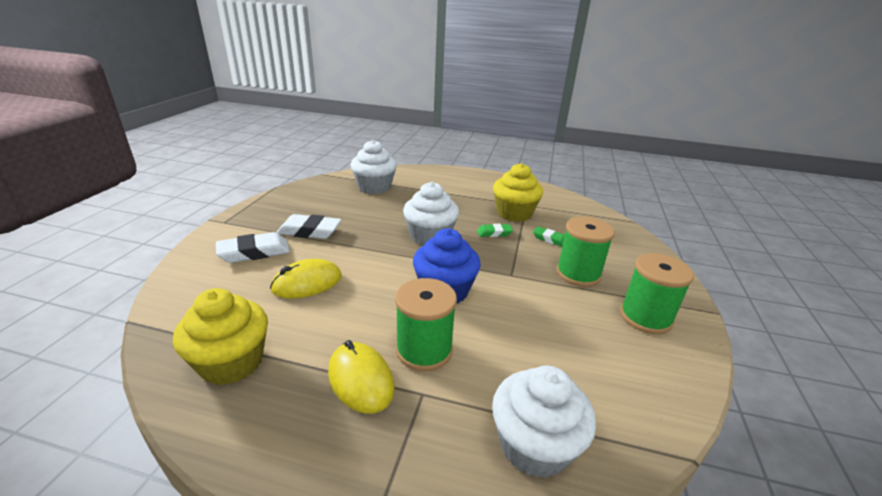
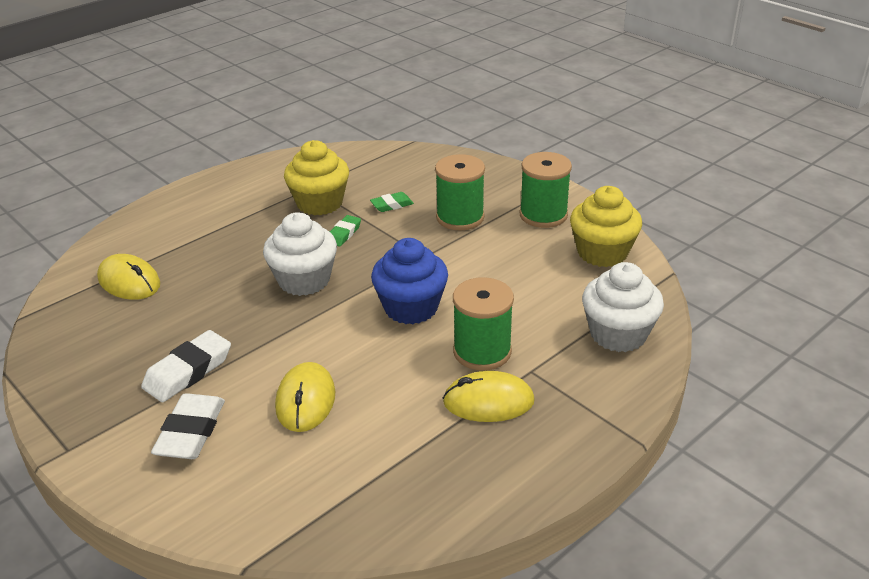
camera: 55 degrees left, 5 degrees up
yellow cupcake [173,288,268,385] -> yellow cupcake moved to [570,186,642,267]
white cupcake [351,140,397,194] -> yellow mouse [97,254,160,300]

